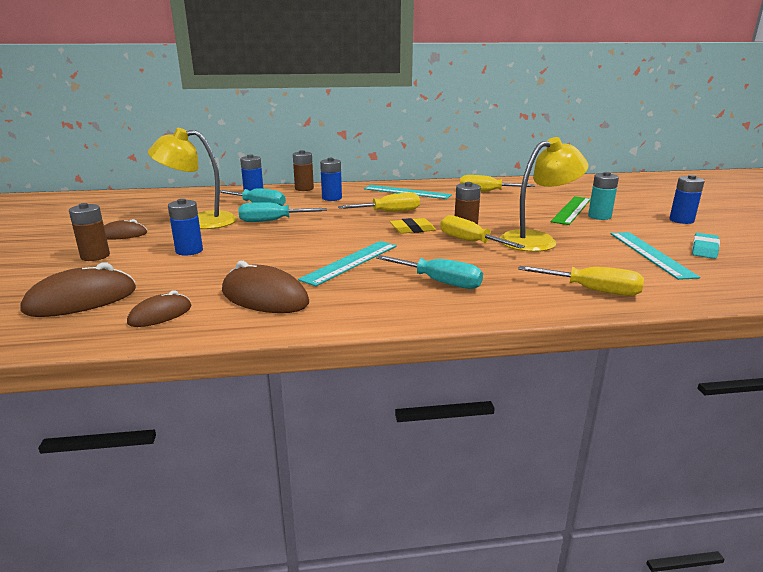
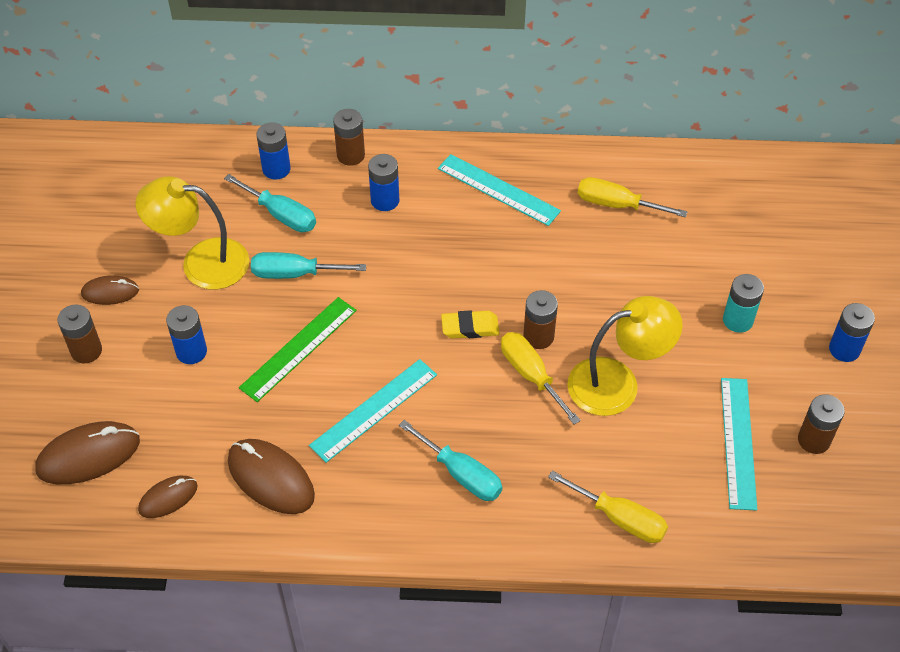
camera: 10 degrees right, 30 degrees up
yellow screwdriver [338,192,420,212] -> none
green ruler [551,196,591,225] -> green ruler moved to [239,297,357,402]
turquoise eraser [692,233,720,259] -> brown battery [798,394,845,454]

